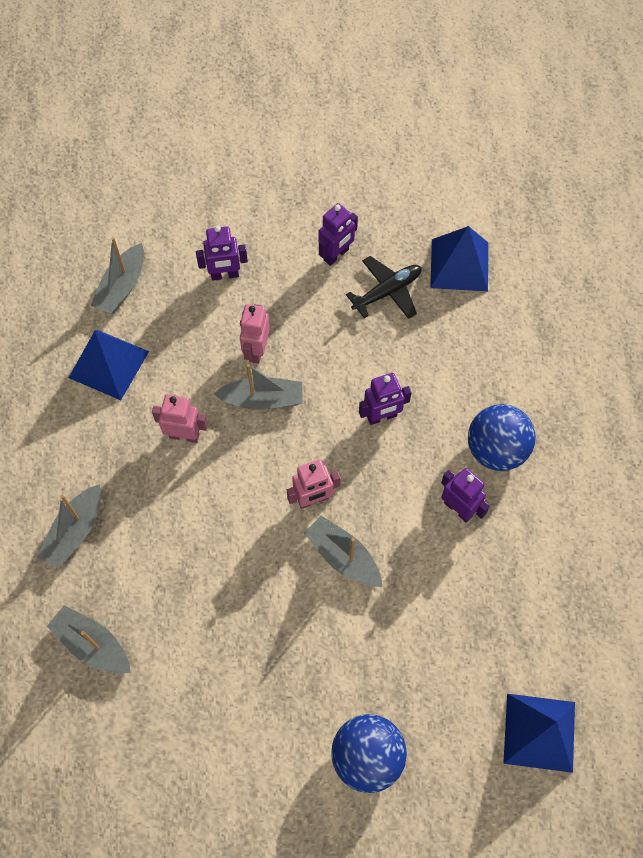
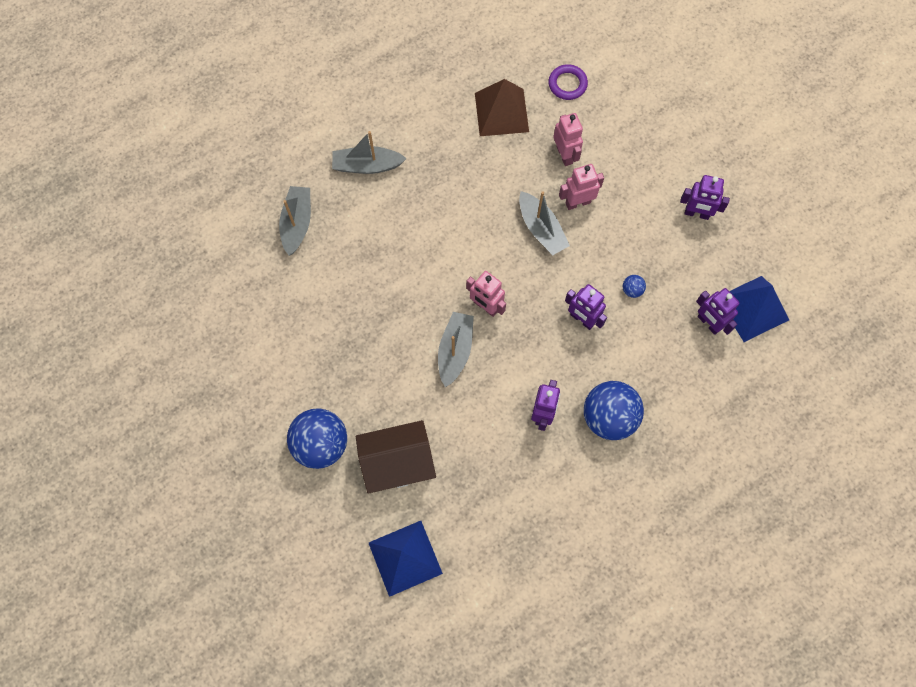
camera: 60 degrees right, 5 degrees up
blue pyramid [69,330,149,400] -> brown pyramid [475,79,529,136]
grey boat [91,237,144,314] -> purple ring [548,64,588,100]
pink robot [152,394,208,443] -> pink robot moved to [553,113,583,166]
purple robot [196,225,248,281] -> purple robot moved to [696,288,740,335]
black plane [346,256,421,319] -> none
none -> brown house [356,420,436,494]
none -> blue ball [623,275,646,298]

